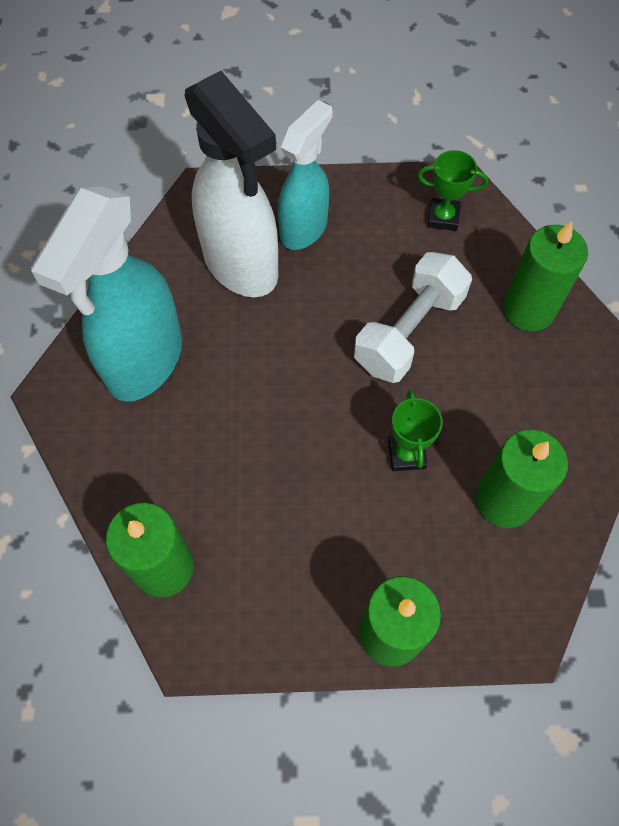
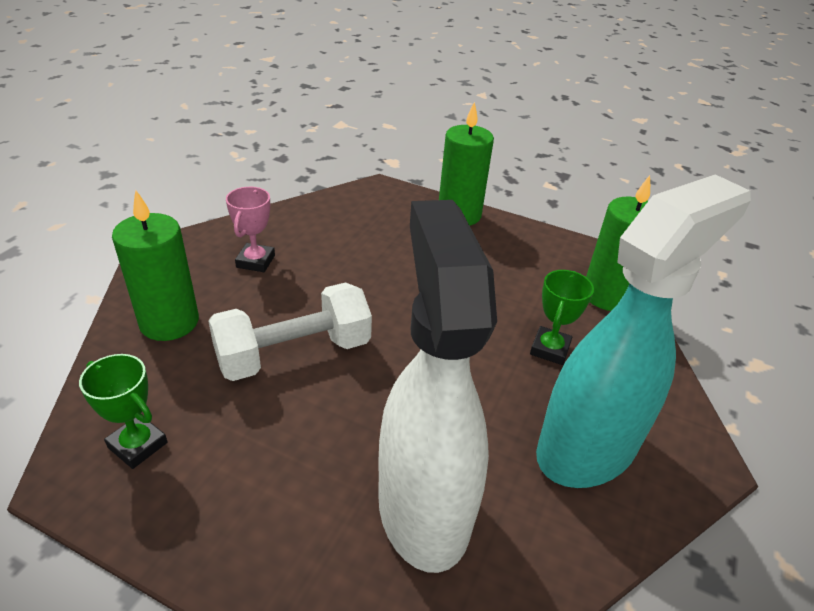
camera: 155 degrees left, 25 degrees down
turquoise spray bottle [278,100,333,250] -> none
green trophy [388,390,443,471] -> green trophy moved to [530,270,594,365]
green candle [476,430,568,528] -> none
none -> pink trophy [226,187,275,272]

